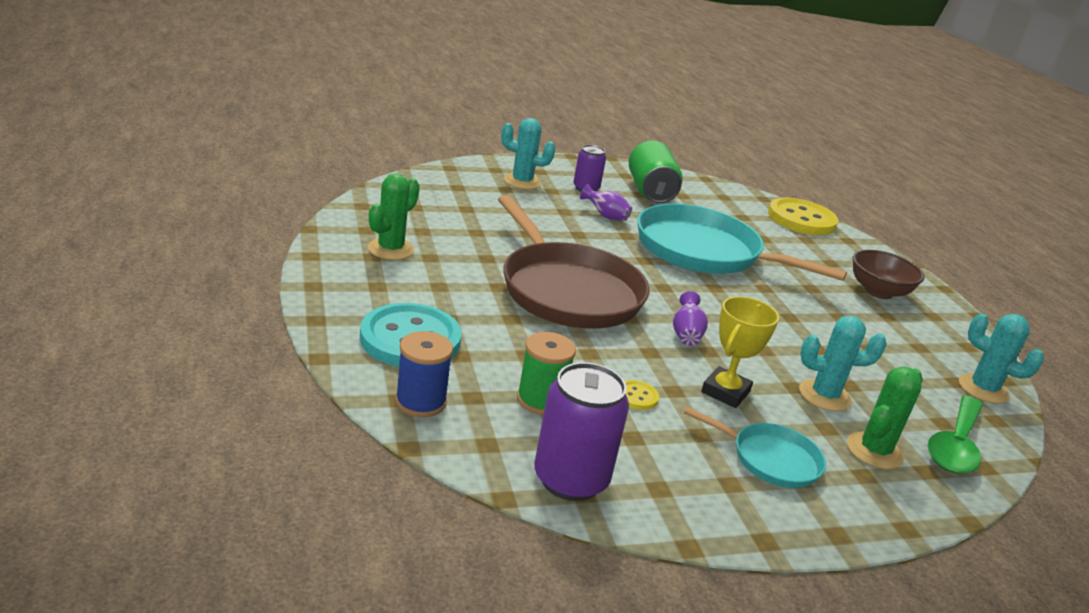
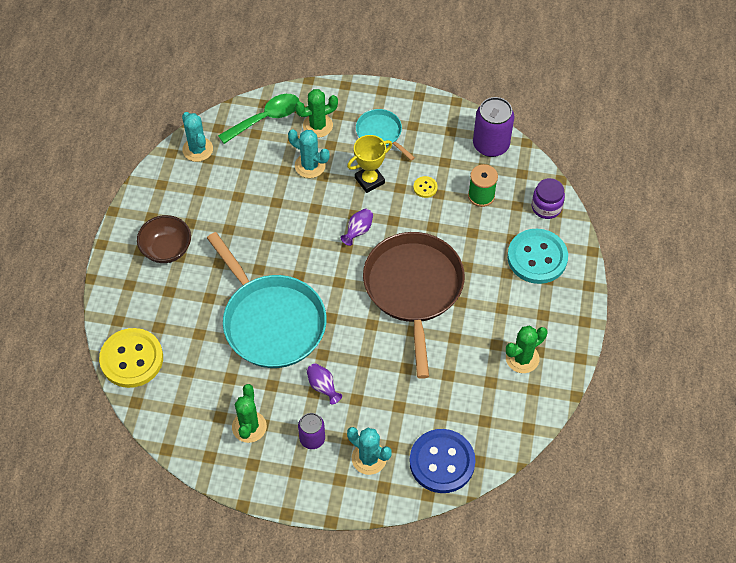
camera: 150 degrees left, 30 degrees up
blue spool [395,331,453,417] -> purple jar [532,178,565,219]
green can [629,141,683,203] -> green cactus [232,384,267,443]
none -> blue button [410,429,476,493]

